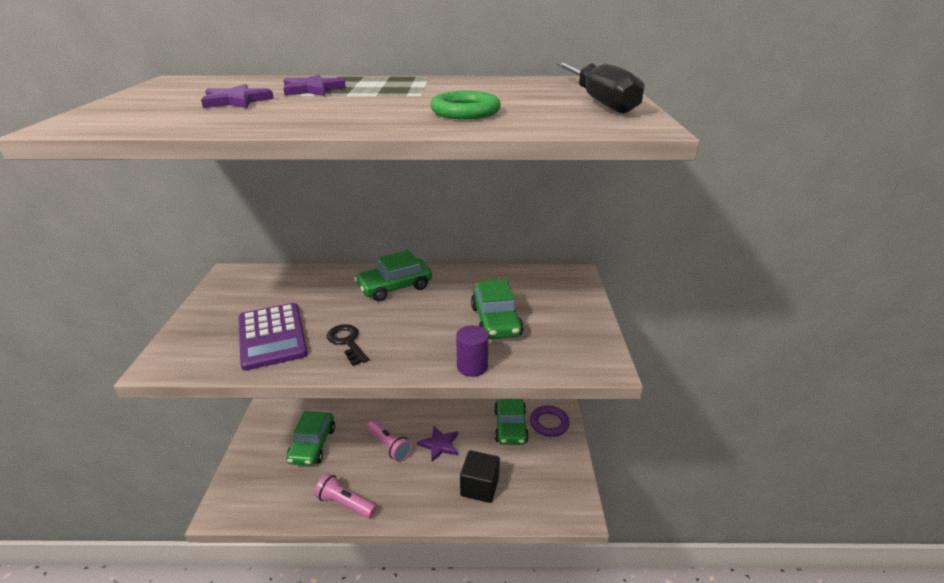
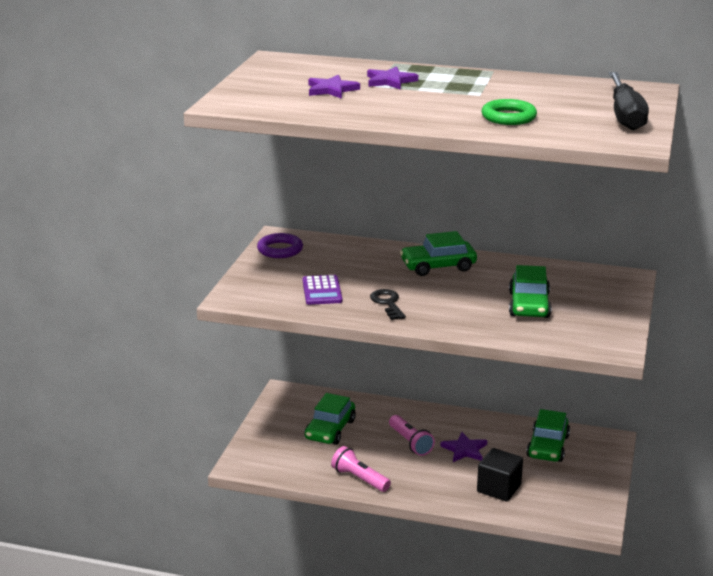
camera: 15 degrees right, 5 degrees down
purple calculator [239,303,308,371] -> purple calculator [302,275,342,305], size x0.66
purple cylinder [456,325,489,377] -> none
purple ring [530,405,570,437] -> purple ring moved to [257,233,303,258]

